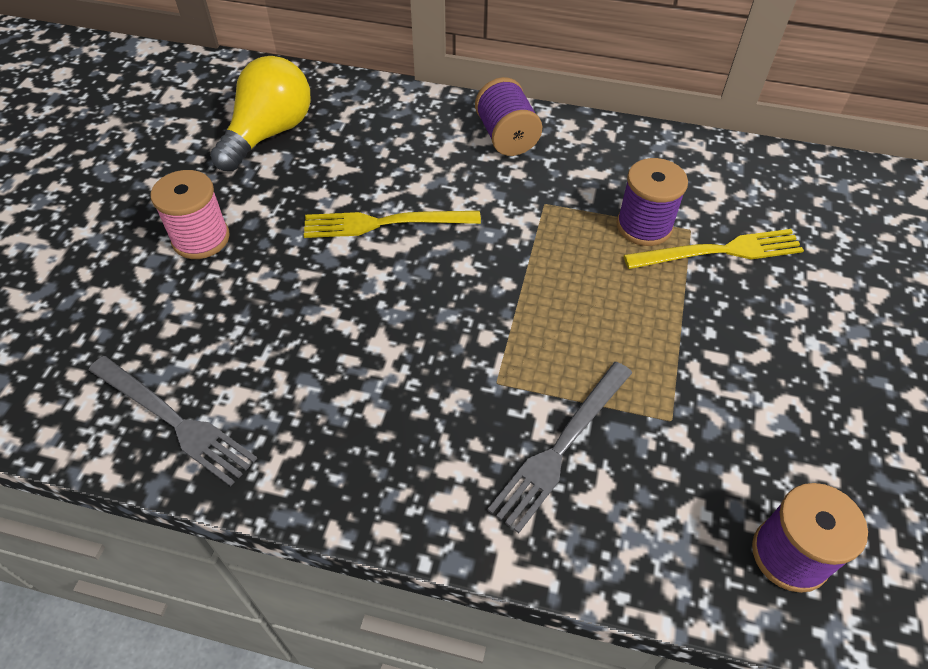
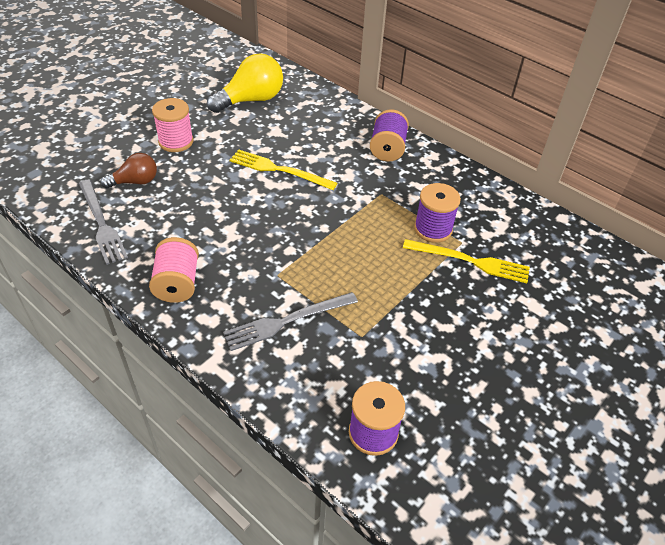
camera: 25 degrees right, 5 degrees down
none -> brown light bulb [101,153,157,188]
none -> pink spool [149,237,199,303]

